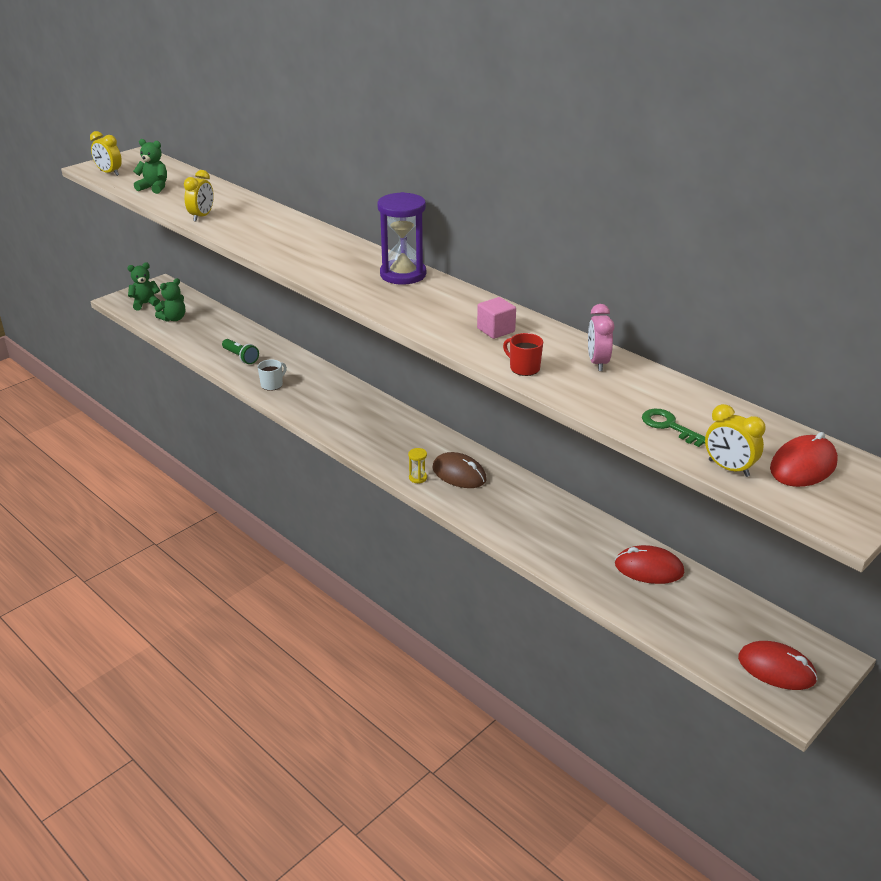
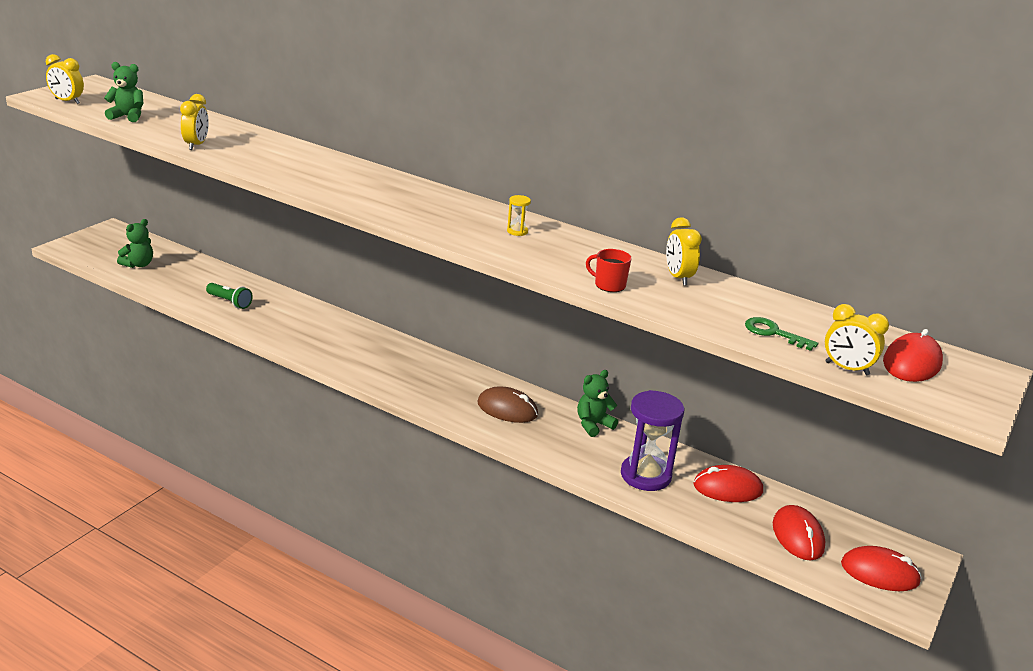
camera: 15 degrees left, 5 degrees down
green teddy bear [127,262,161,311] -> green teddy bear moved to [577,370,618,437]
white mug [258,359,287,391] -> none
purple hourglass [377,192,426,285] -> purple hourglass moved to [621,390,684,491]
yellow hourglass [408,448,427,483] -> yellow hourglass moved to [507,195,531,236]
pink cube [477,297,516,339] -> none
pink clock [588,304,614,371] -> yellow clock [666,217,702,286]
none -> red mouse [773,505,825,561]

